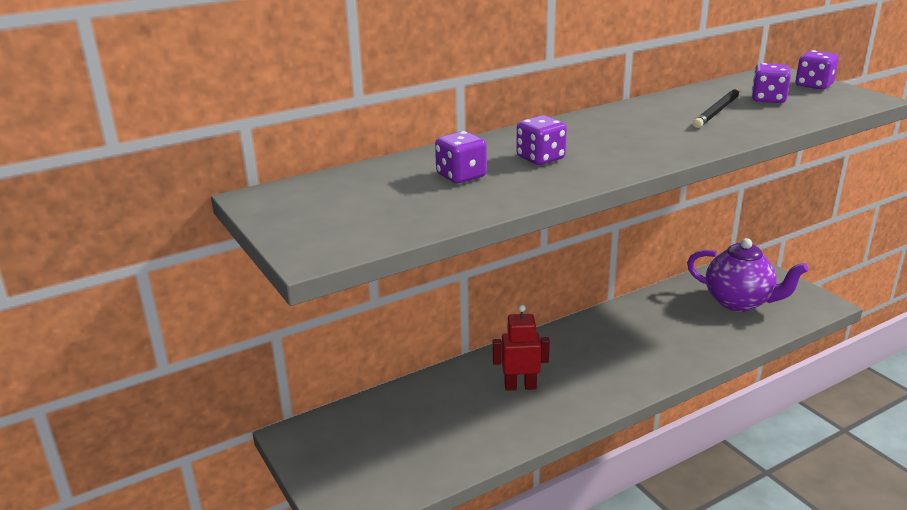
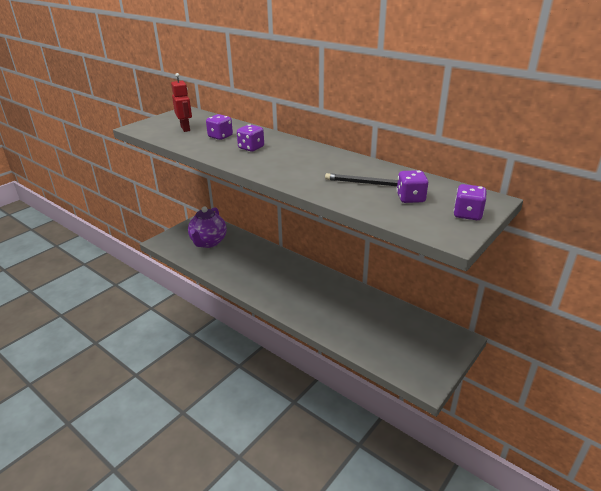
camera: 70 degrees right, 5 degrees up
red robot [493,305,550,391] -> red robot moved to [171,73,192,132]
purple teapot [687,238,808,312] -> purple teapot moved to [188,206,226,248]

